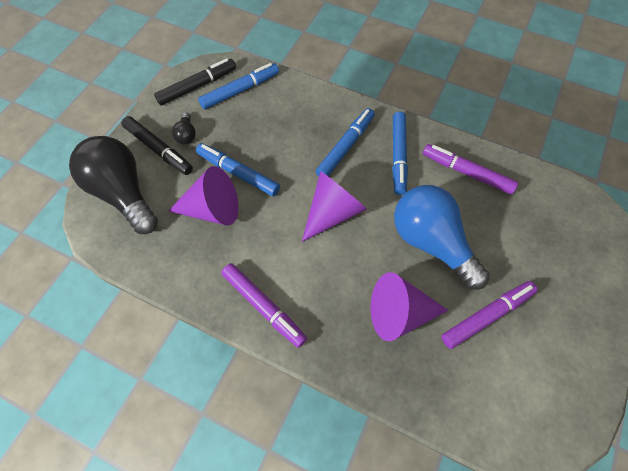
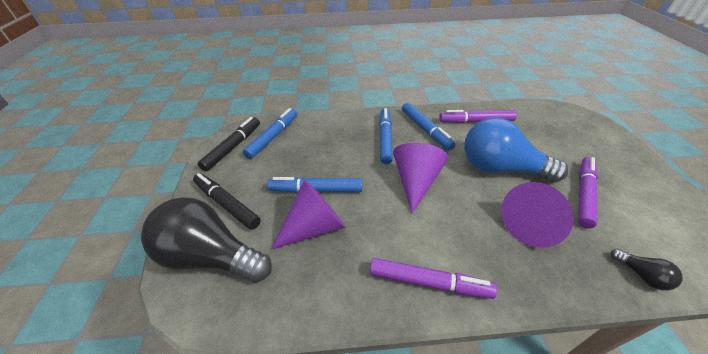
camera: 30 degrees left, 20 degrees down
black marker [122,116,193,175] -> black marker turned 150 degrees counterclockwise [193,173,261,230]
black light bulb [172,112,196,144] -> black light bulb moved to [611,249,683,290]

